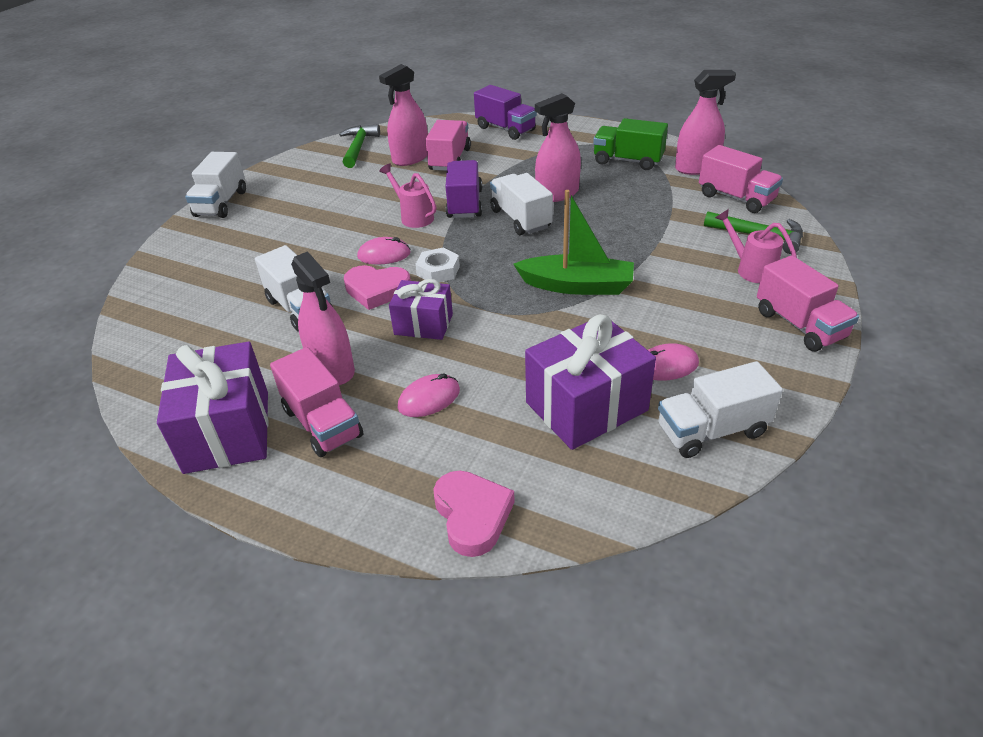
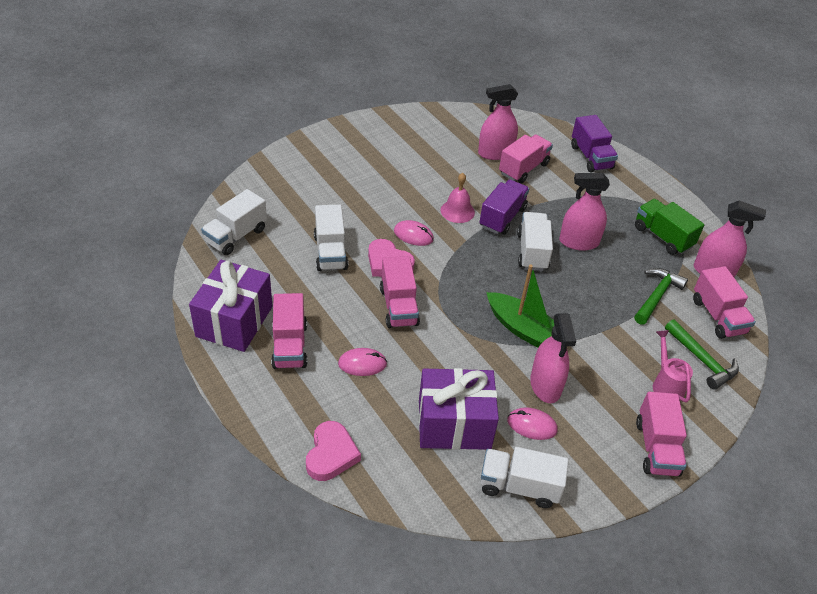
camera: 25 degrees right, 5 degrees up
white truck [185,152,246,218] -> white truck moved to [201,189,267,255]
pink spray bottle [291,251,355,385] -> pink spray bottle moved to [530,313,576,403]
green hammer [339,124,380,168] -> green hammer moved to [634,268,688,324]
pink watering can [379,164,436,228] -> pink bell [441,173,475,223]
purple gift [389,279,453,340] -> pink truck [380,256,420,328]
white nut [415,248,460,282] -> none

